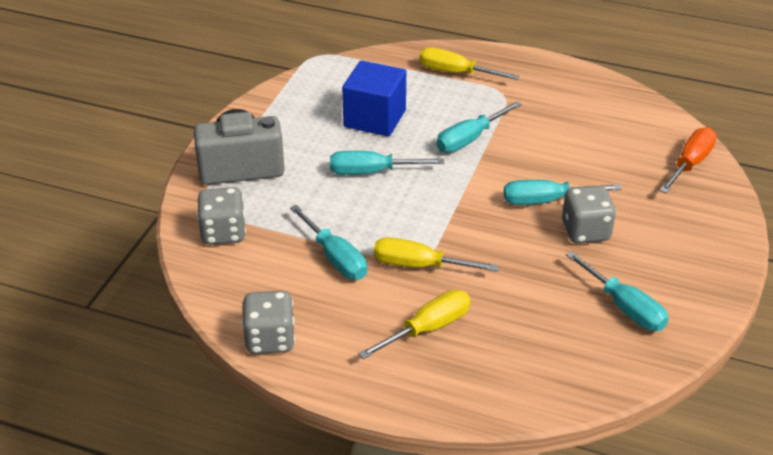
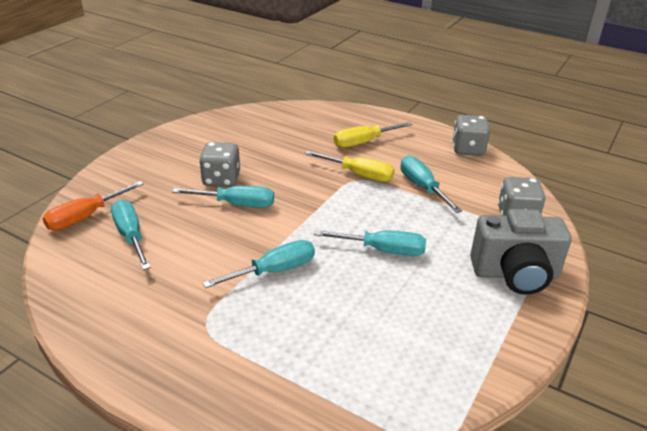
camera: 170 degrees left, 5 degrees down
blue cube [342,60,406,137] -> none
yellow screwdriver [419,47,519,80] -> none
turquoise screwdriver [566,251,669,331] -> turquoise screwdriver moved to [111,200,151,270]

